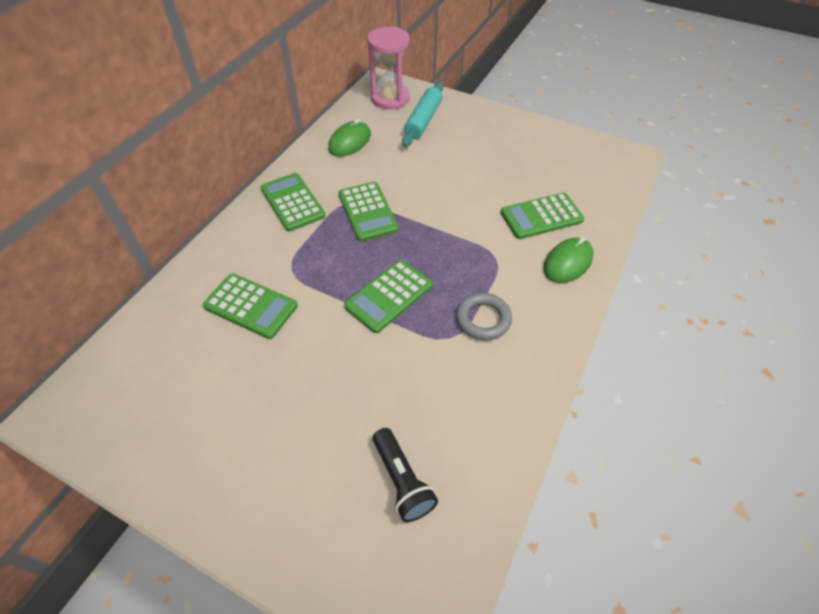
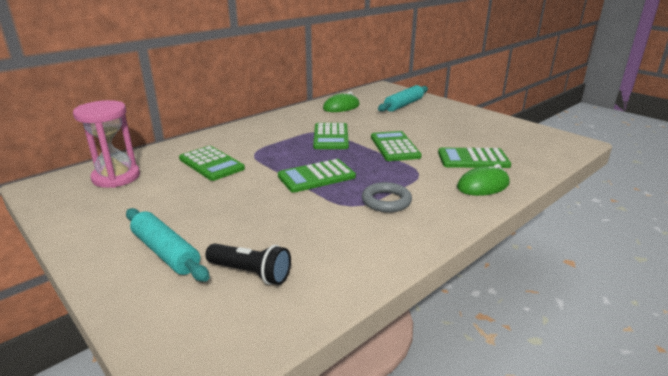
camera: 20 degrees right, 25 degrees down
green calculator [261,173,325,231] -> green calculator moved to [371,131,421,161]
pink hourglass [367,27,410,109] -> pink hourglass moved to [73,100,140,188]
black flashlight [373,428,438,522] -> black flashlight turned 60 degrees counterclockwise [205,244,291,285]
none -> turquoise rolling pin [126,208,210,282]

